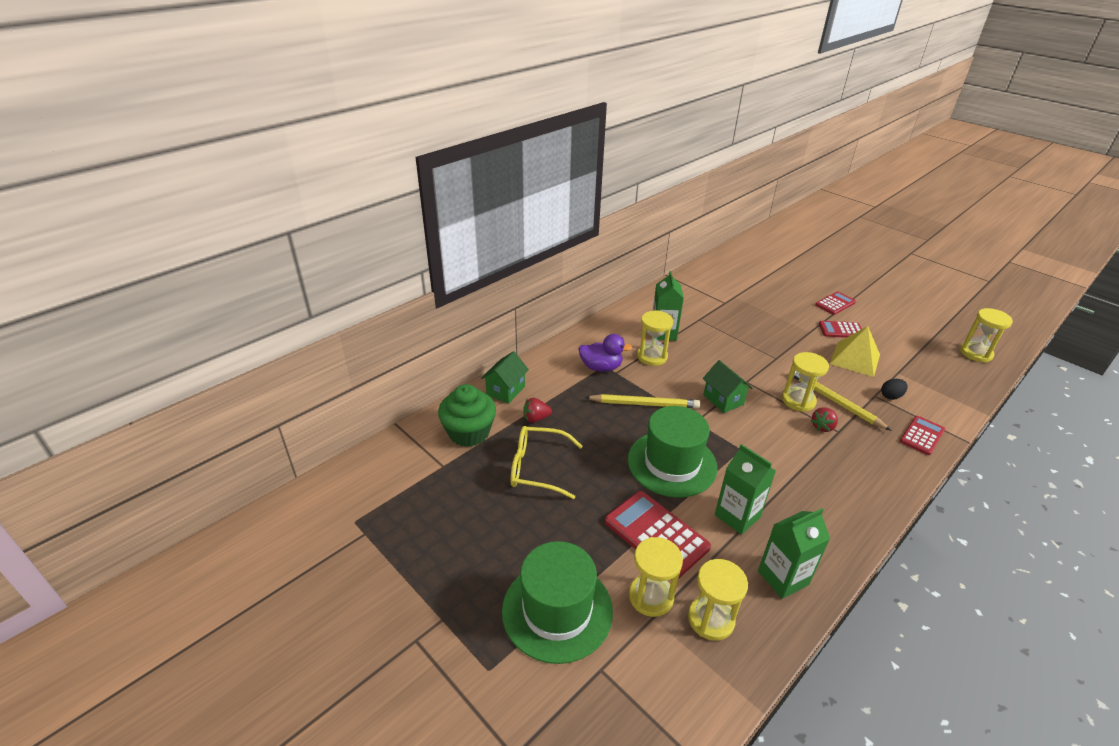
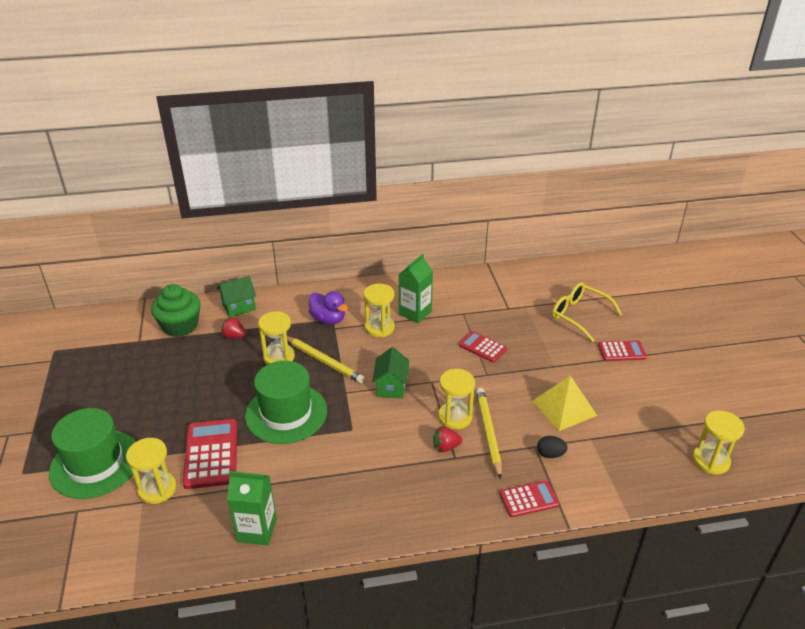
camera: 35 degrees right, 0 degrees up
yellow glasses [511,426,583,499] -> yellow glasses moved to [552,282,622,342]
yellow hourglass [688,559,748,641] -> yellow hourglass moved to [258,311,295,365]
green carton [715,444,776,535] -> none
red calculator [819,321,862,338] -> red calculator moved to [459,331,507,363]

